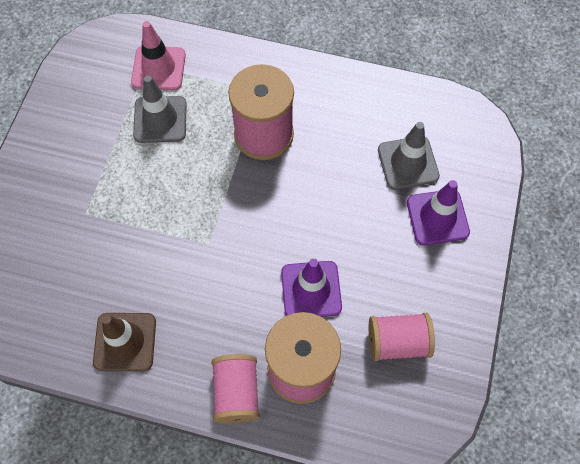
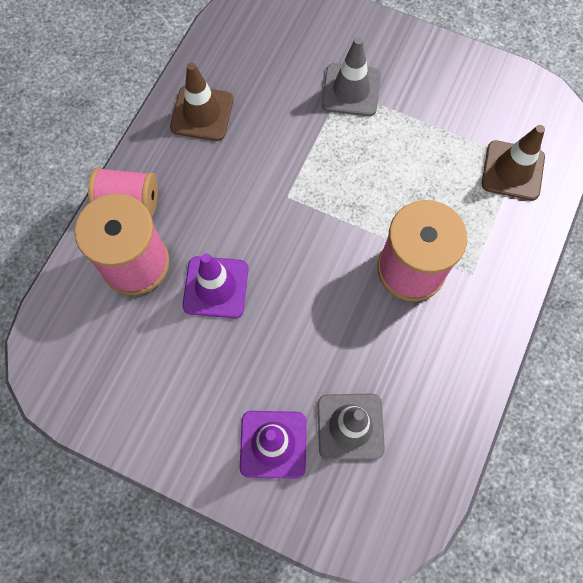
camera: 100 degrees right, 5 degrees up
pink traffic cone [131,21,186,91] -> brown traffic cone [482,125,545,201]
grey traffic cone [133,75,187,143] -> grey traffic cone moved to [322,37,381,116]
pink spool [369,313,435,361] -> none

